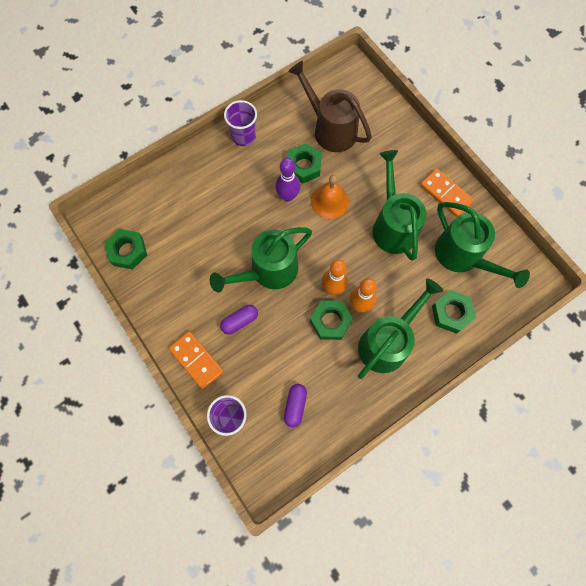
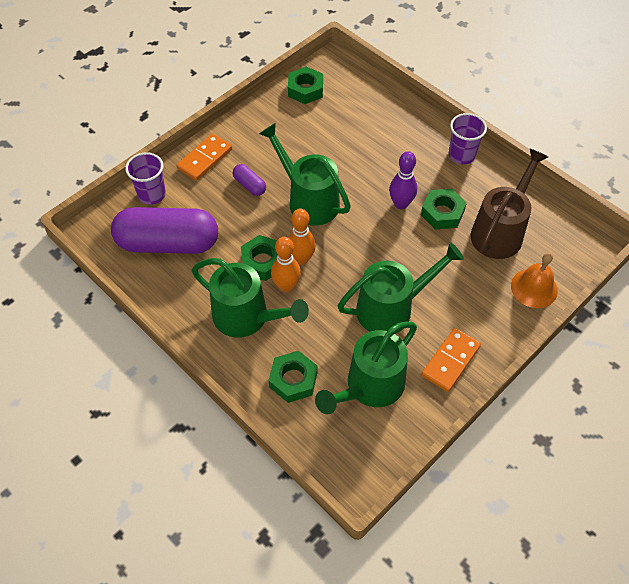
camera: 80 degrees right, 15 degrees down
purple capsule [284,384,307,427] -> purple capsule [111,207,218,254], size x2.37
orange bell [311,175,349,219] -> orange bell moved to [511,253,558,308]

